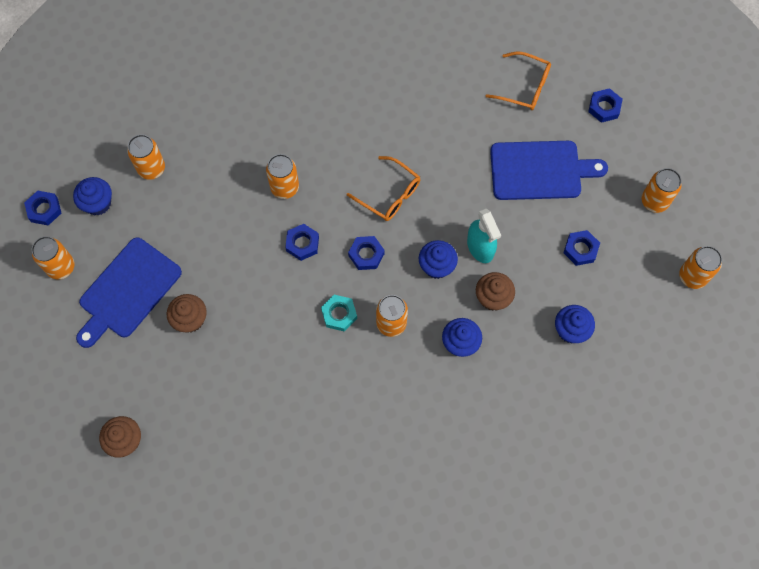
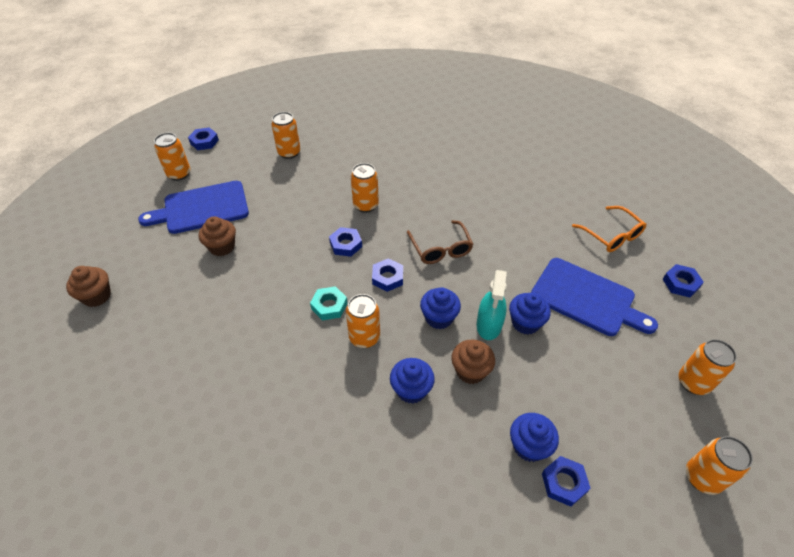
camera: 35 degrees right, 20 degrees down
blue cupcake [73,177,112,215] -> blue cupcake moved to [509,293,551,334]
orange glasses [347,156,420,221] -> brown glasses [407,220,473,264]
blue nut [563,230,600,266] -> blue nut moved to [542,456,591,507]

